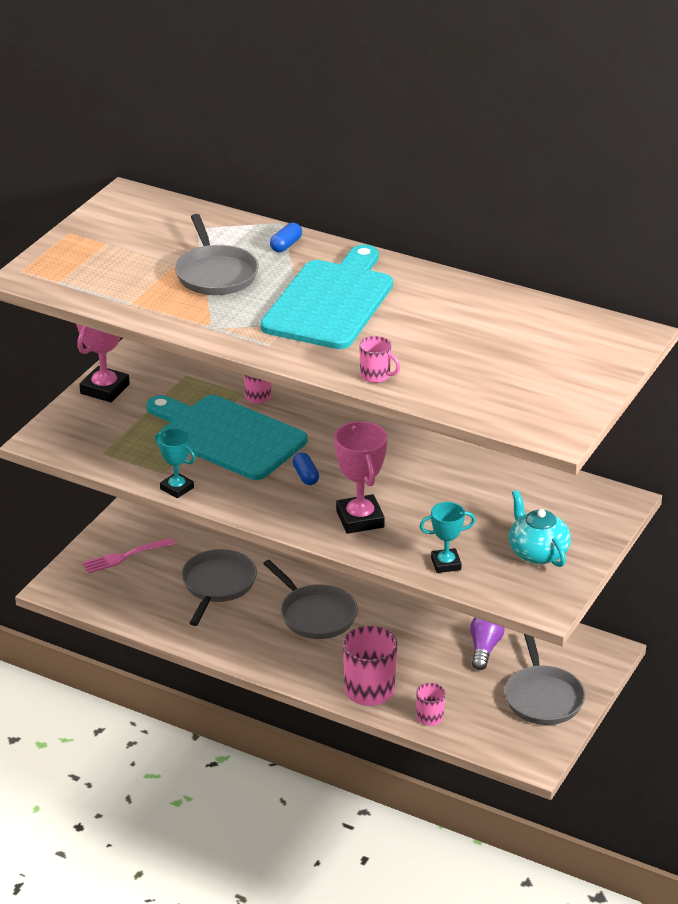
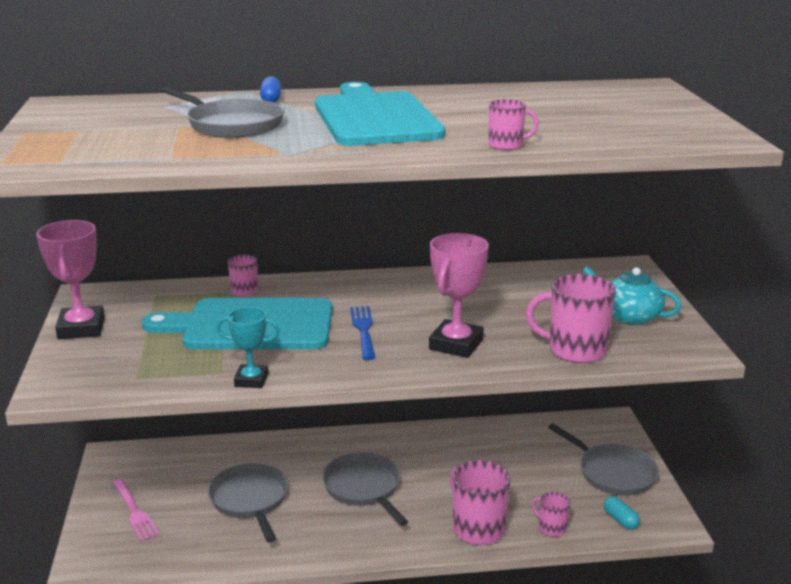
camera: 35 degrees left, 10 degrees down
pink fork [82,538,175,573] -> pink fork turned 60 degrees counterclockwise [112,479,160,541]
grey pan [263,560,358,639] -> grey pan turned 135 degrees counterclockwise [322,452,408,526]
blue capsule [293,452,319,485] -> blue fork [350,306,375,360]
pink trophy [334,421,388,534] -> pink trophy turned 75 degrees clockwise [429,233,489,358]
turquoise trophy [419,502,476,573] -> pink mug [526,274,616,363]
purple light bulb [470,617,505,670] -> none
none -> turquoise capsule [604,496,640,530]

